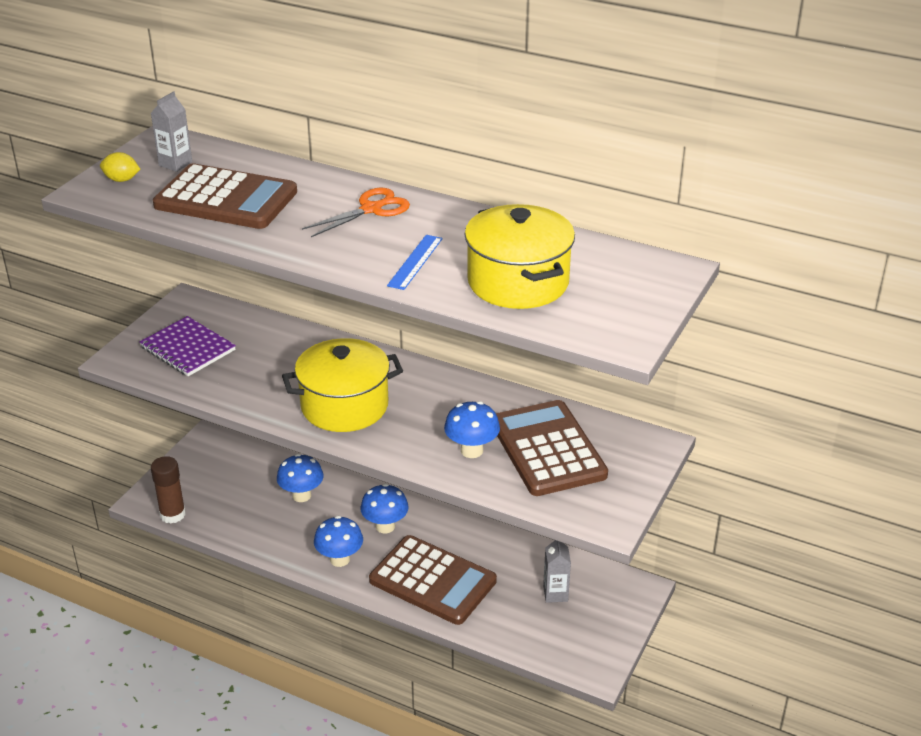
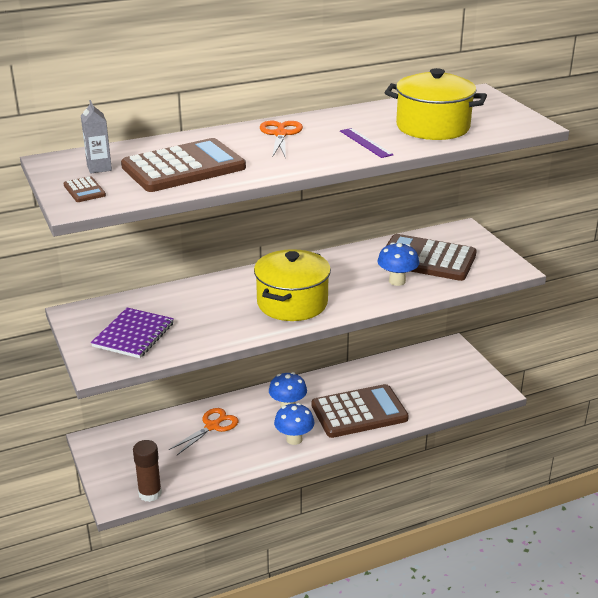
camera: 50 degrees left, 5 degrees down
yellow lemon [100,152,140,182] -> brown calculator [63,176,106,202]
purple notebook [139,316,236,376] -> purple notebook turned 60 degrees counterclockwise [91,308,174,358]
blue mushroom [277,454,323,502] -> orange scissors [169,408,238,455]
blue ruler [387,235,443,290] -> purple ruler [340,128,394,158]
grey carton [543,540,571,603] -> none

